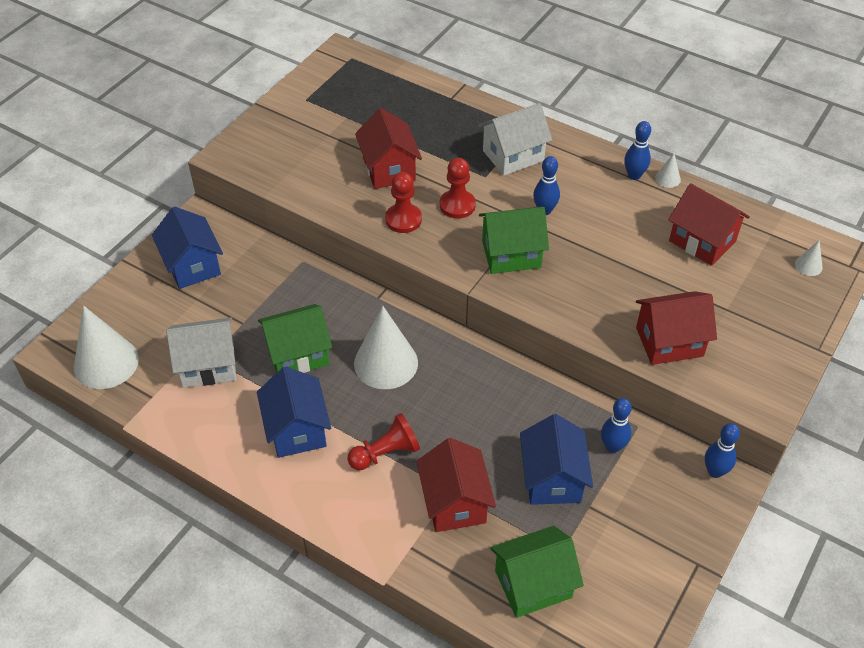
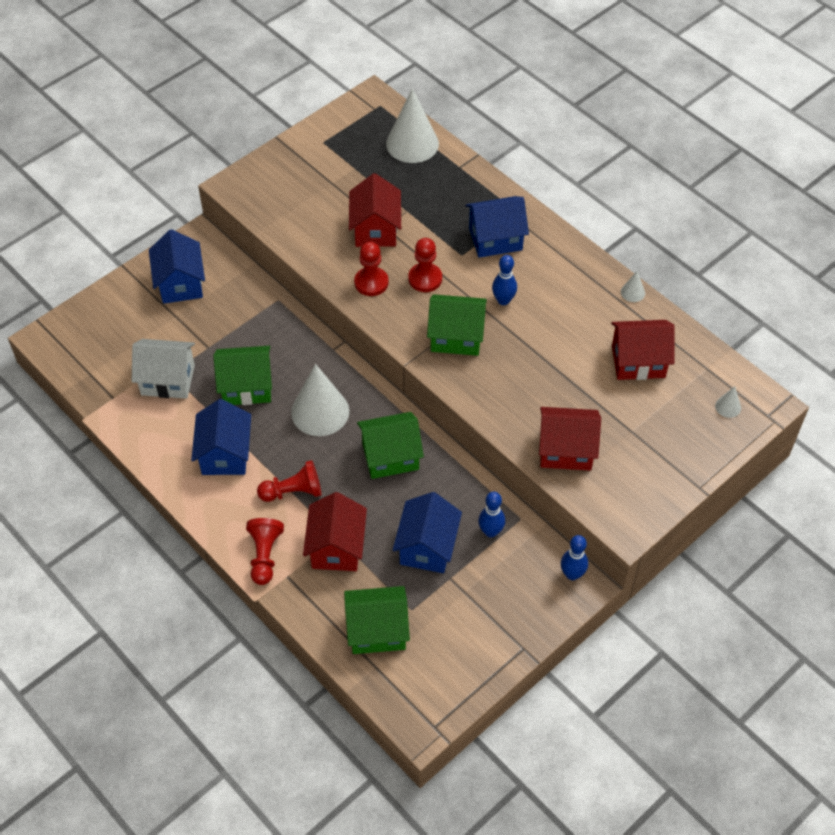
camera: 15 degrees right, 5 degrees up
white cone [74,306,139,389] -> white cone moved to [386,89,439,163]
white house [478,103,552,176] -> blue house [466,196,529,258]
blue bowling pin [624,121,651,180] -> none
red house [668,183,750,266] -> red house turned 60 degrees counterclockwise [611,320,675,380]
none -> red pawn [246,518,284,585]
none -> green house [357,412,424,479]

